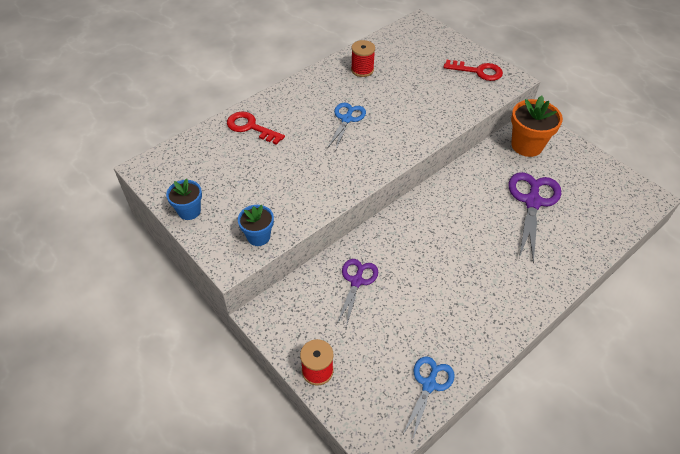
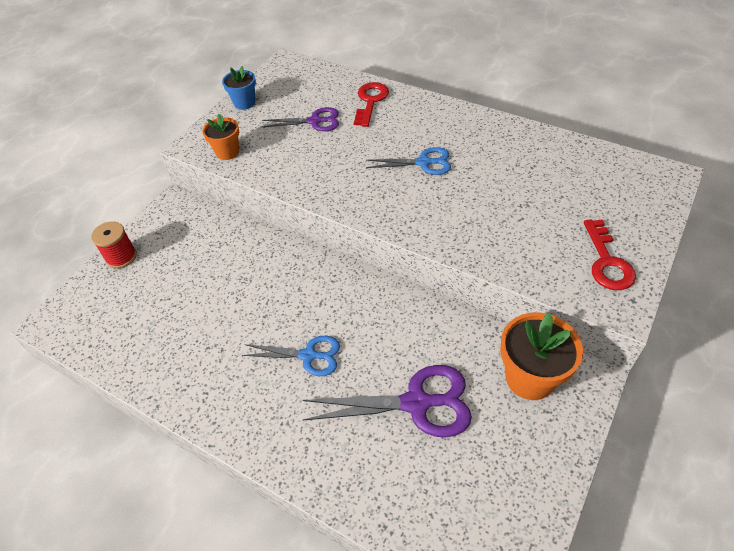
camera: 75 degrees right, 0 degrees up
blue flower pot [238,205,274,246] -> orange flower pot [202,114,239,160]
purple scissors [337,259,378,327] -> purple scissors moved to [262,107,339,131]
red spool [351,40,375,77] -> none
blue scissors [402,356,455,439] -> blue scissors moved to [242,336,340,376]

